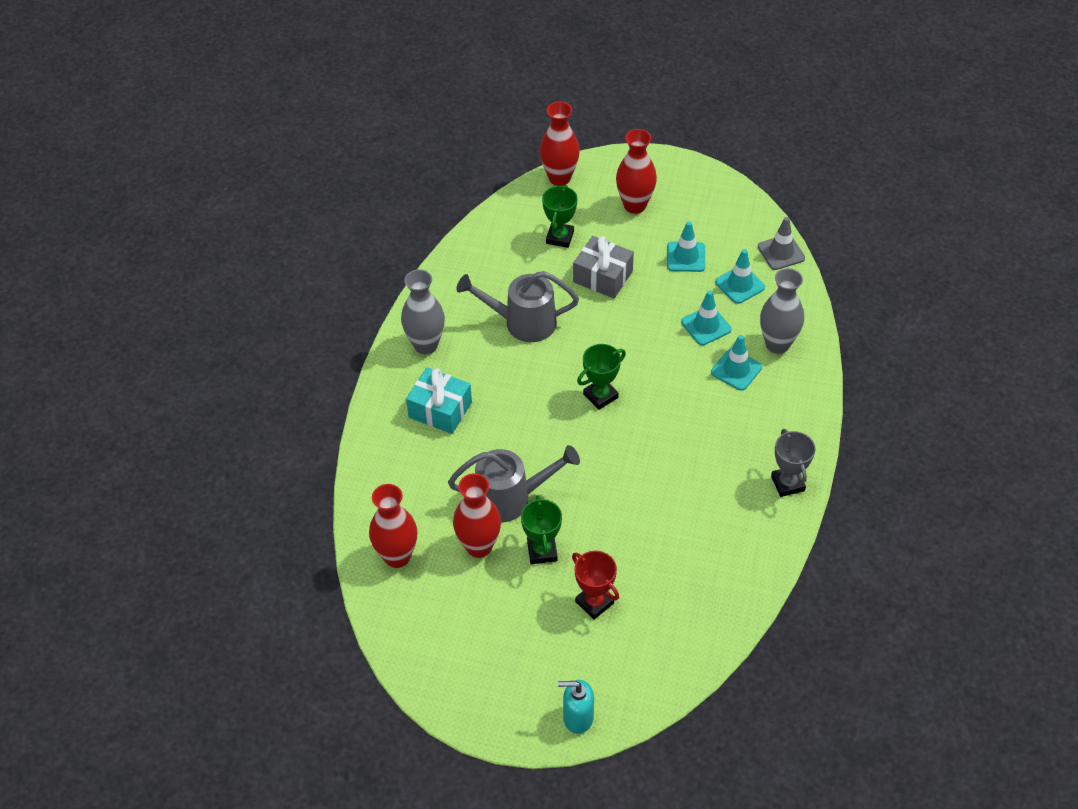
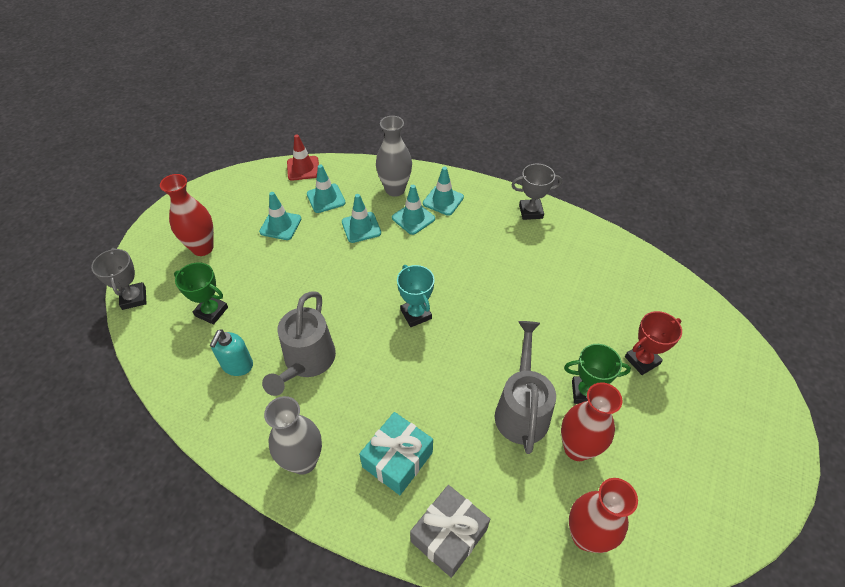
camera: 80 degrees left, 0 degrees up
red vase [540,102,580,186] -> grey trophy [91,248,147,310]
turquoise soap dispenser [558,680,594,734] -> turquoise soap dispenser moved to [210,329,253,376]
grey gift [573,236,634,298] -> grey gift moved to [410,485,490,578]
green trophy [577,344,626,410] -> turquoise trophy [397,265,435,327]
grey traffic cone [758,217,805,270] -> red traffic cone [287,134,319,181]
none -> turquoise traffic cone [423,167,464,216]

